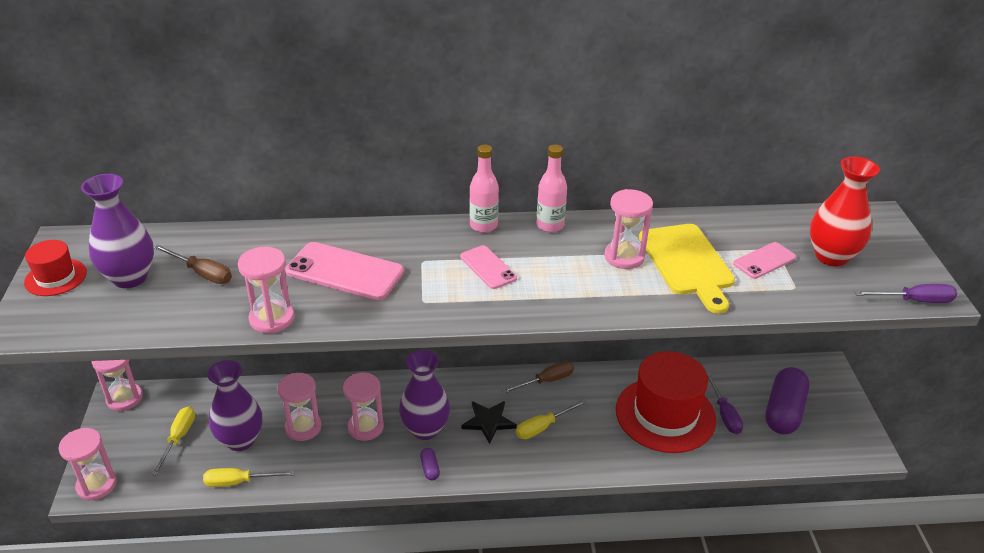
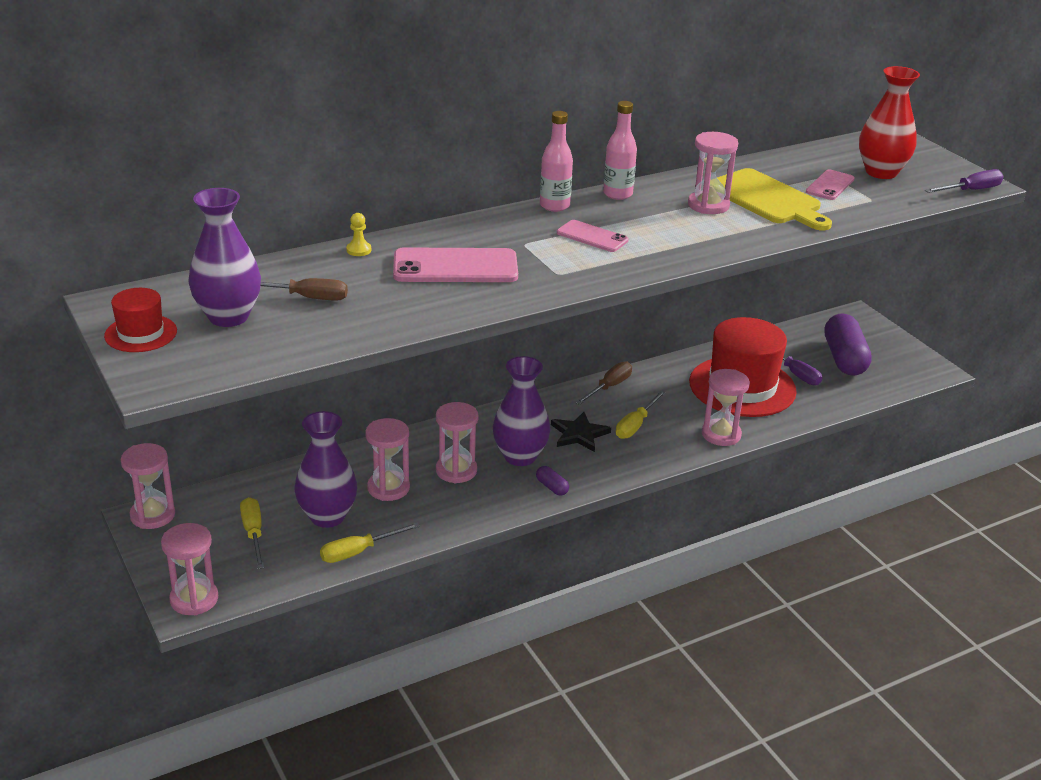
camera: 25 degrees left, 5 degrees down
pink hourglass [238,247,294,334] -> pink hourglass moved to [702,369,750,446]
none -> yellow pawn [346,213,371,256]

